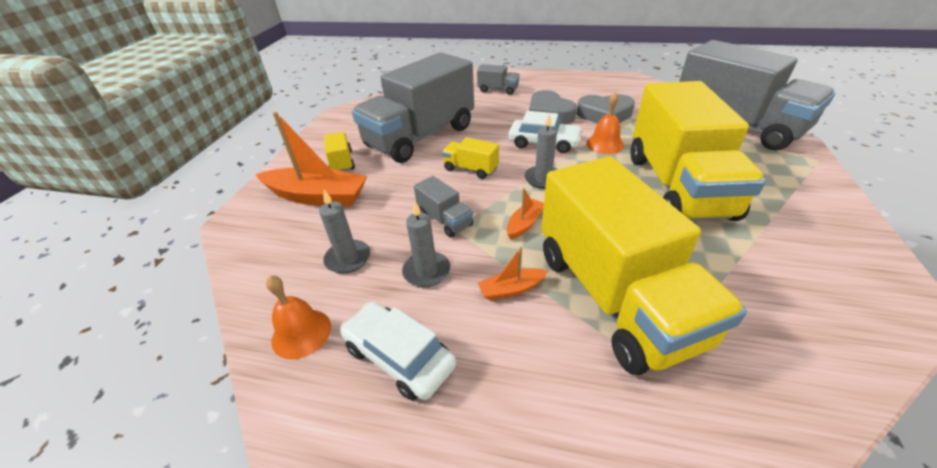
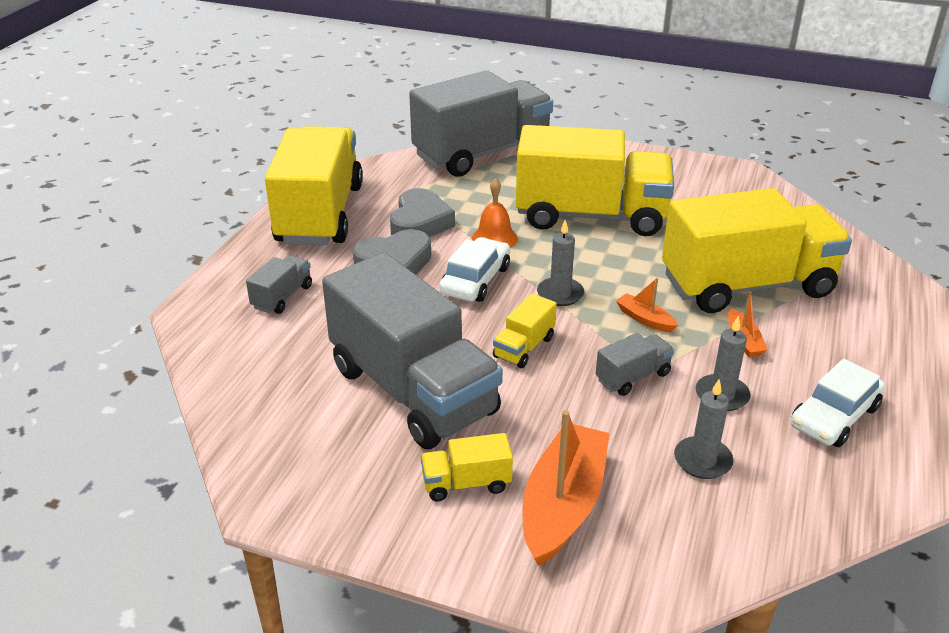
camera: 85 degrees left, 5 degrees down
orange bell [266,276,331,359] -> none
none -> yellow truck [265,126,363,245]

